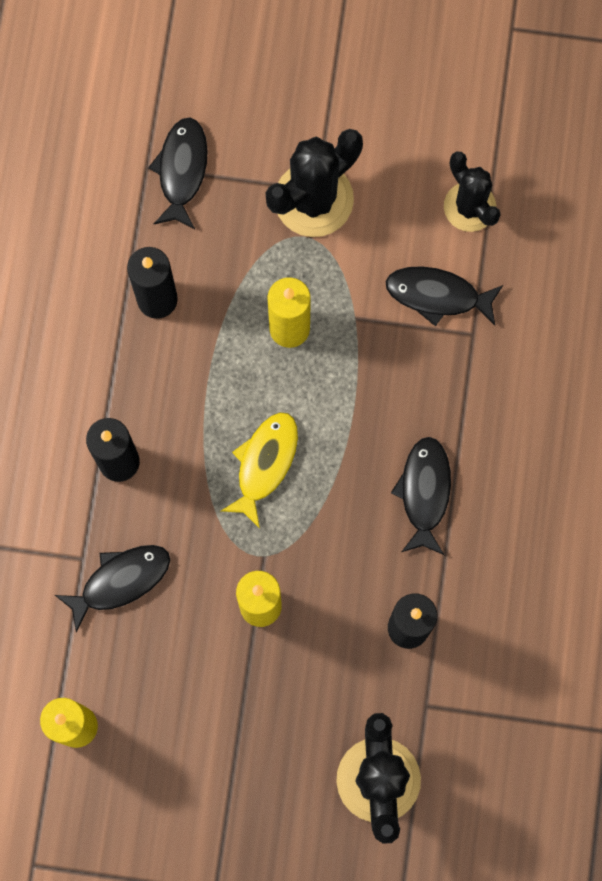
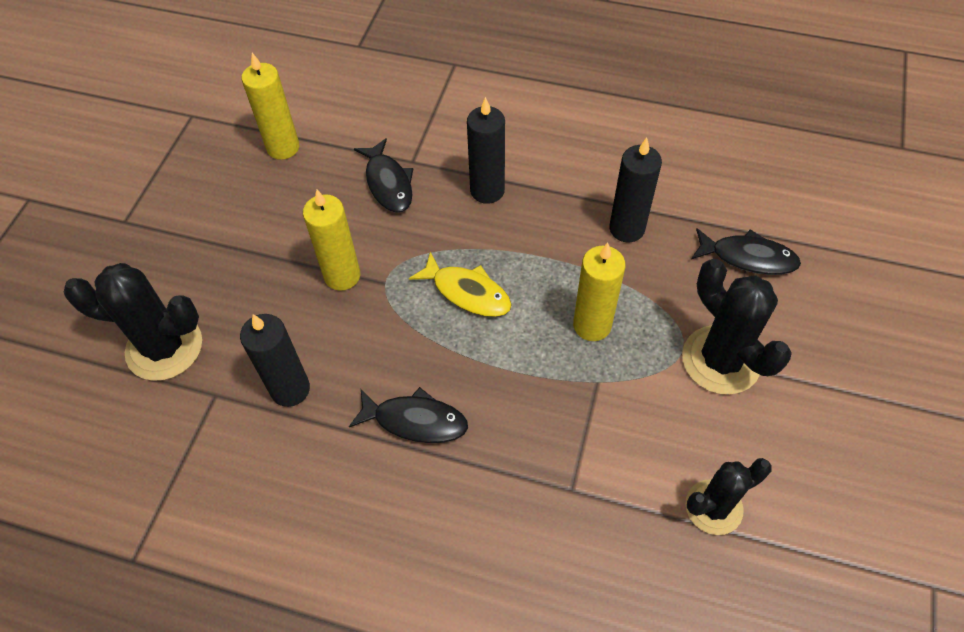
camera: 100 degrees right, 20 degrees down
black fish [386,266,503,326] -> none

